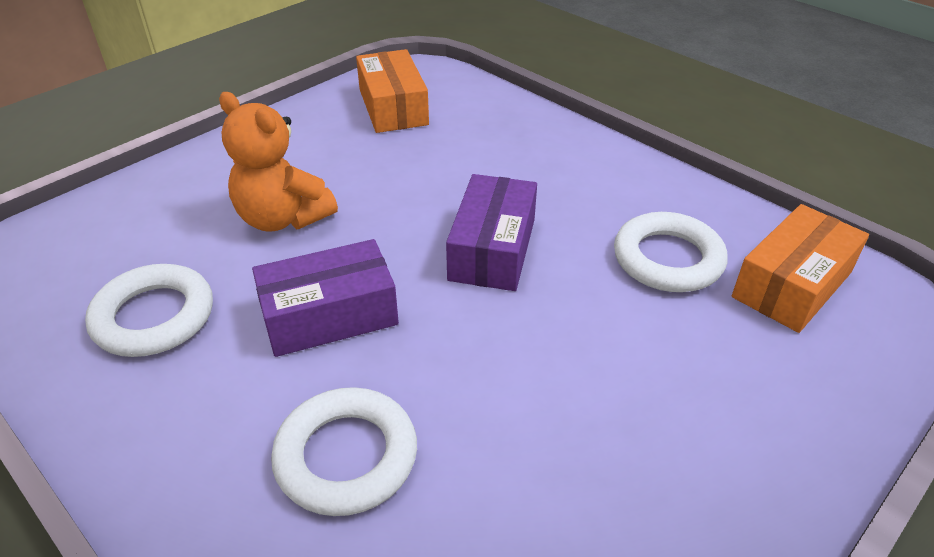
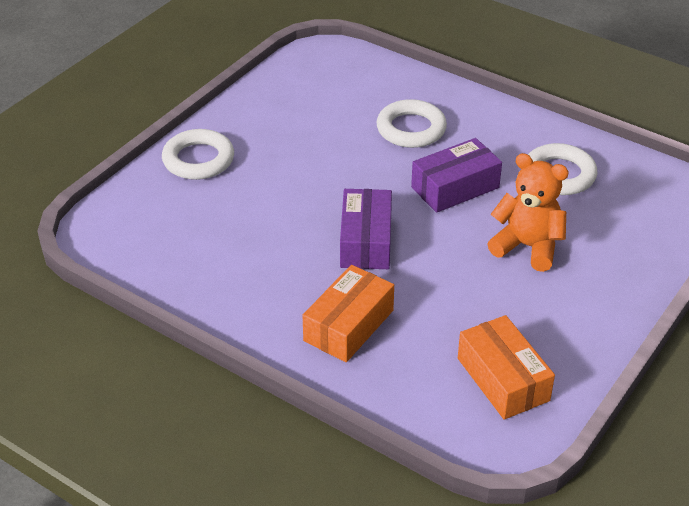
camera: 170 degrees right, 0 degrees up
white ring [614,212,727,292] -> white ring moved to [162,129,234,180]
orange box [732,204,869,333] -> orange box moved to [303,265,394,362]

